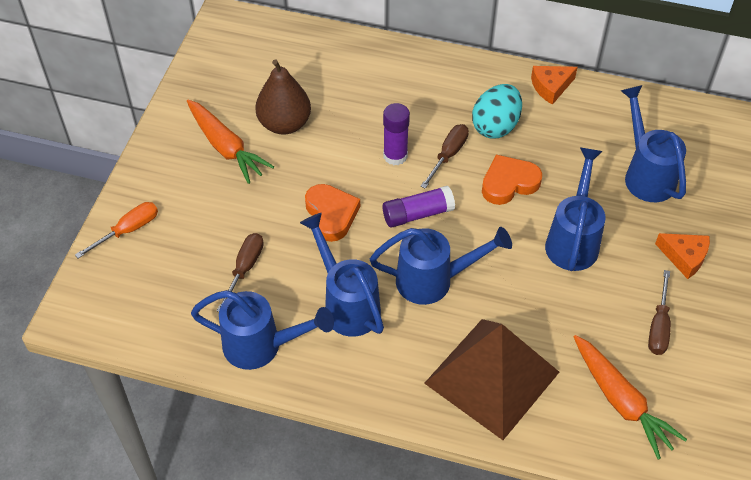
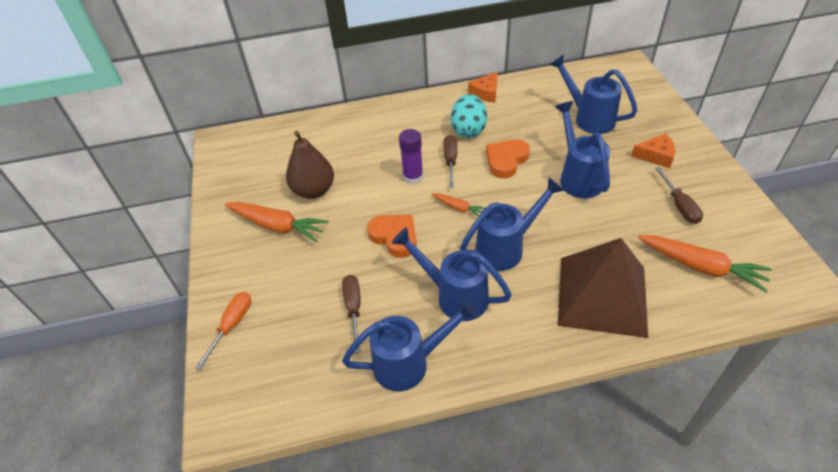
camera: 25 degrees left, 5 degrees down
purple glue stick [383,186,455,228] -> orange carrot [432,193,485,217]

